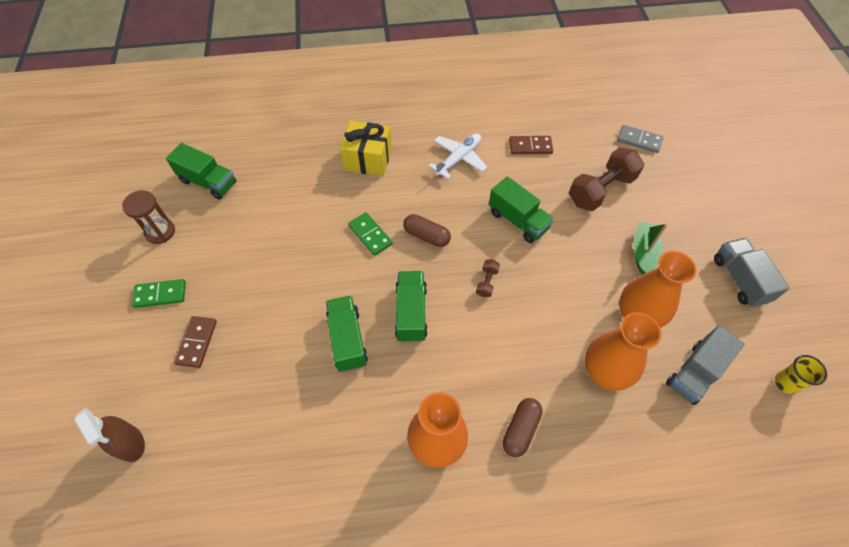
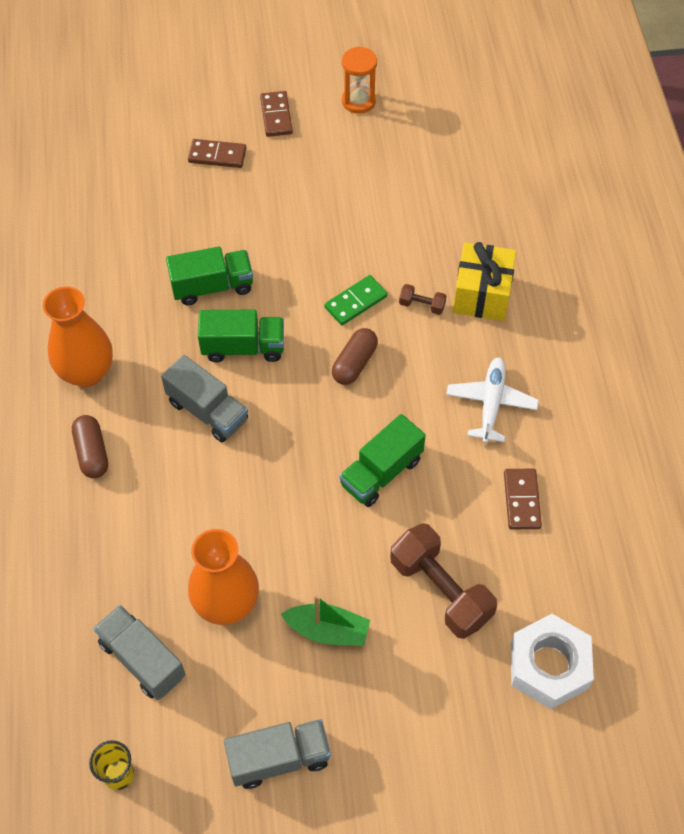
camera: 90 degrees right, 0 degrees up
brown spray bottle [75,408,145,462] -> none
brown hourglass [122,190,175,244] -> orange hourglass [342,46,377,114]
green domino [132,279,186,308] -> brown domino [260,91,293,137]
green truck [166,143,236,200] -> none
white plane [429,133,487,179] -> white plane turned 120 degrees counterclockwise [446,357,539,444]
brown dumbbell [476,259,500,297] -> brown dumbbell moved to [399,284,446,315]
brown capsule [502,398,543,457] -> brown capsule turned 45 degrees clockwise [72,415,108,478]
orange vase [585,312,662,391] -> none
grey domino [617,125,663,153] -> white nut [511,614,594,709]
none -> grey truck [161,355,248,442]

